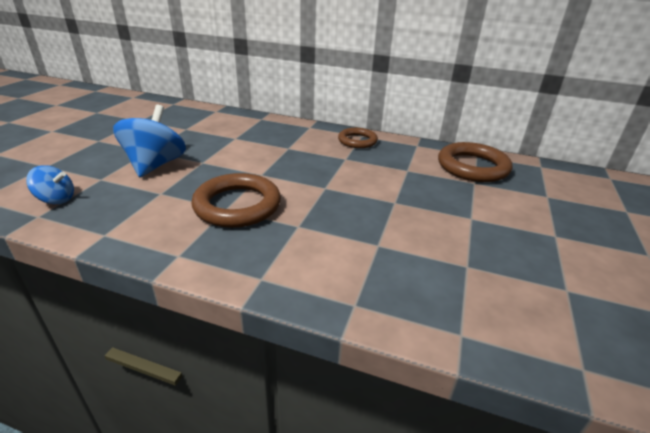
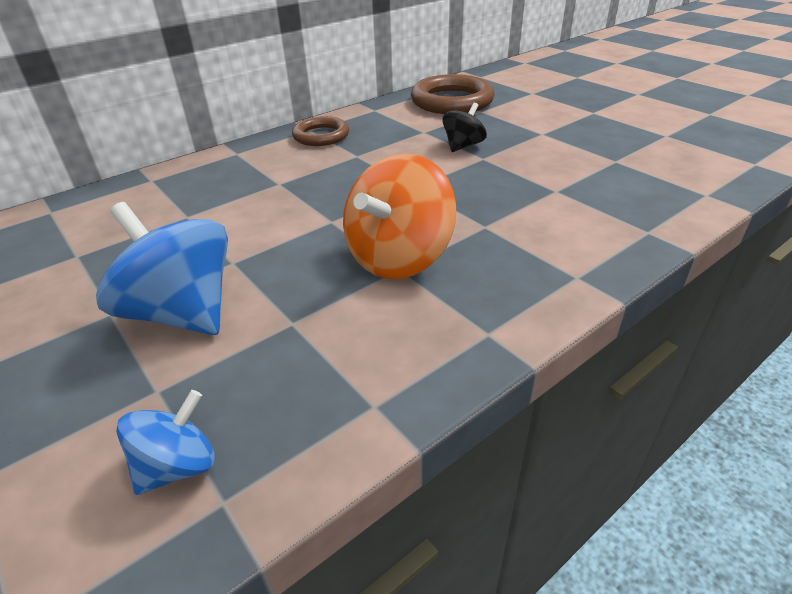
camera: 55 degrees left, 5 degrees up
brown ring [191,173,281,228] -> orange spinning top [343,153,456,279]
none -> black spinning top [442,103,487,152]

